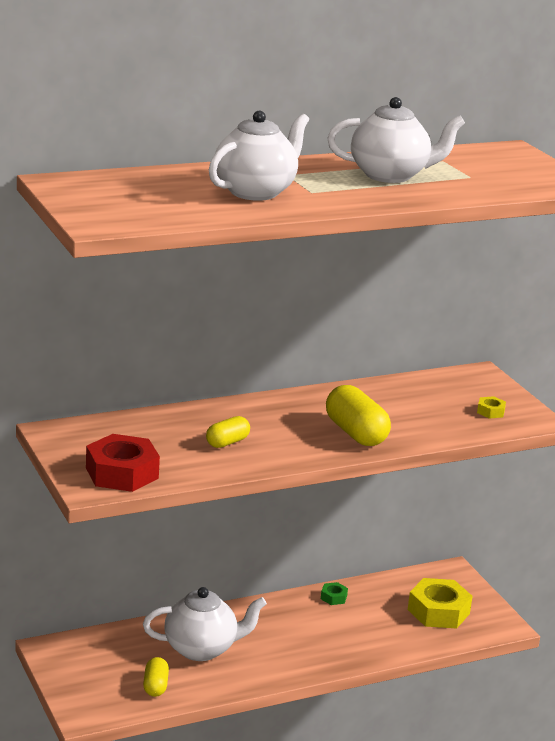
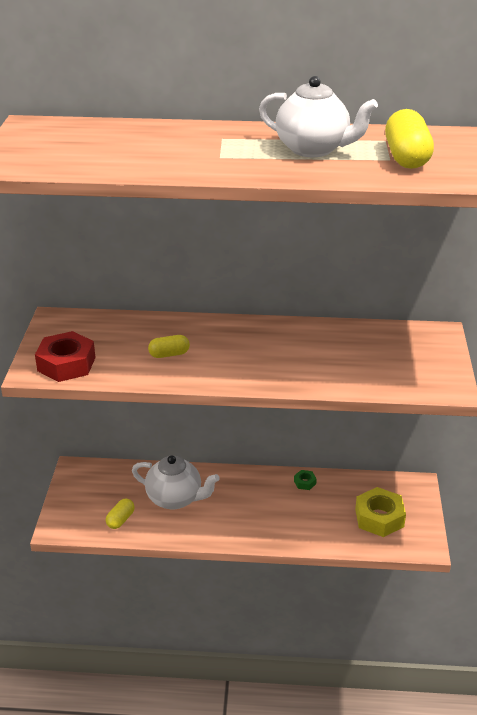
camera: 30 degrees right, 10 degrees up
white teapot [209,111,309,201] -> none
yellow capsule [326,385,391,446] -> yellow capsule moved to [385,109,434,169]
yellow nut [477,396,506,419] -> none

